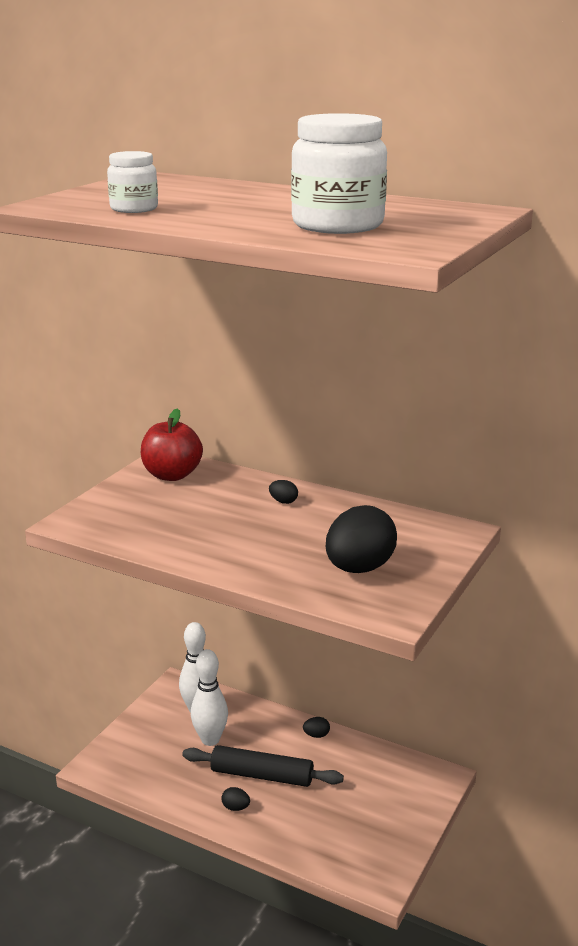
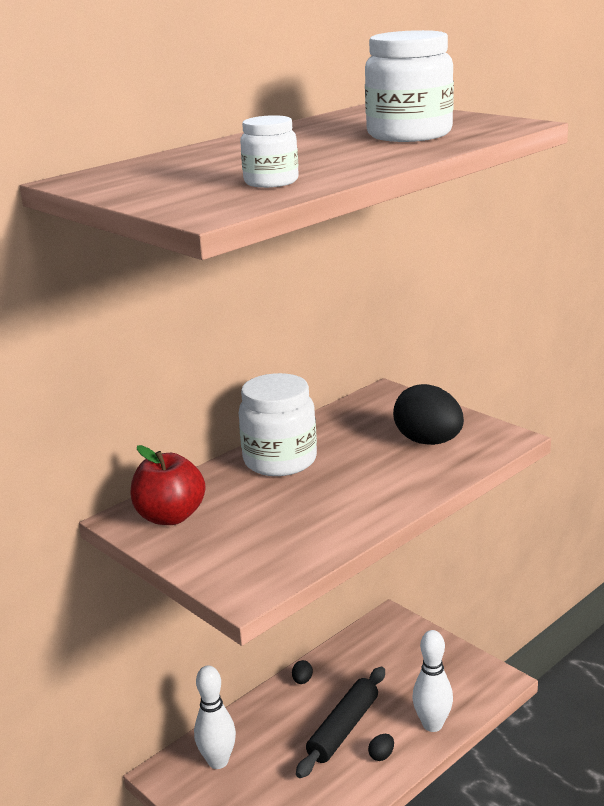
camera: 70 degrees left, 0 degrees up
white bowling pin [191,649,228,746] -> white bowling pin moved to [412,630,453,732]
black egg [269,480,298,504] -> white jar [239,373,317,476]

